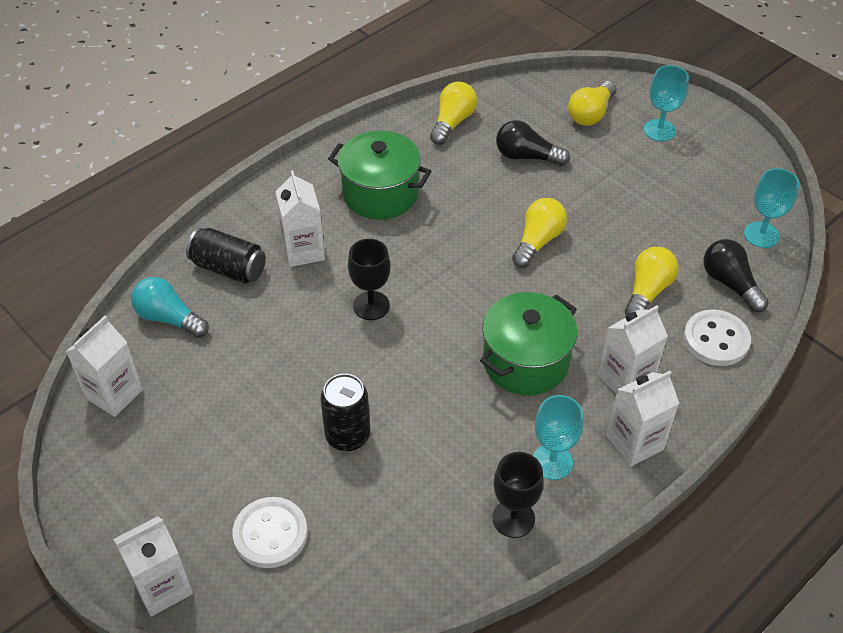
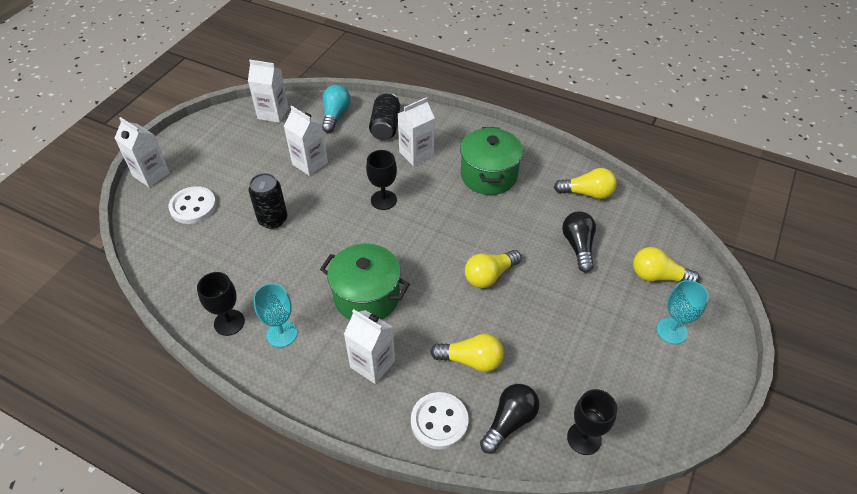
camera: 70 degrees right, 0 degrees up
yellow light bulb [512,198,567,268] -> yellow light bulb turned 135 degrees clockwise [465,250,522,288]
white carton [606,371,679,466] -> white carton moved to [284,106,328,176]
turquoise goblet [744,168,799,248] -> black goblet [567,389,617,455]

